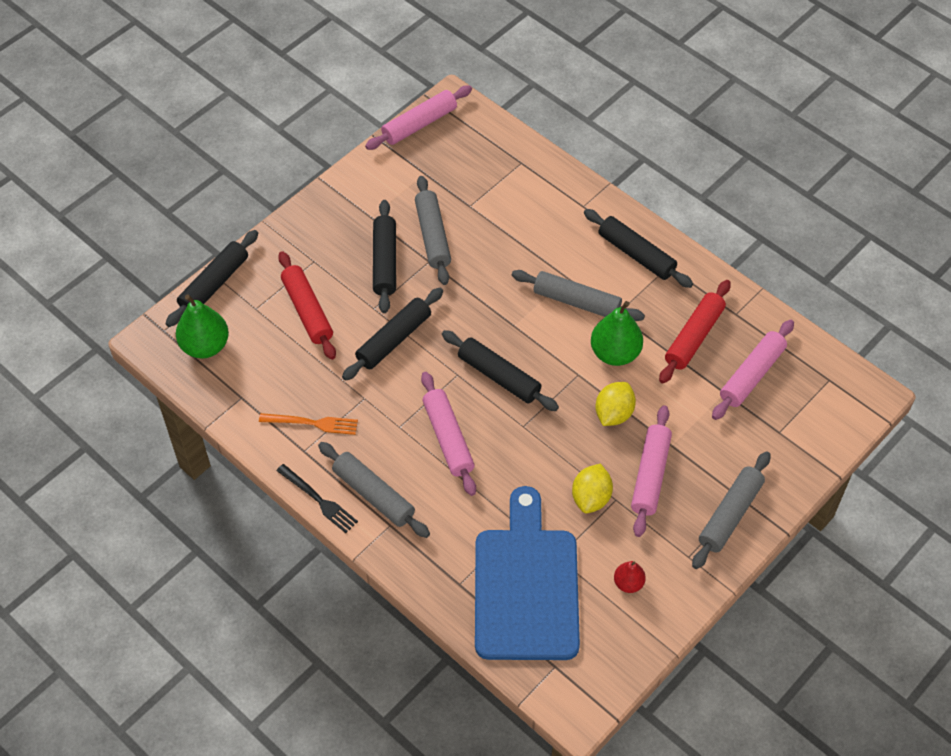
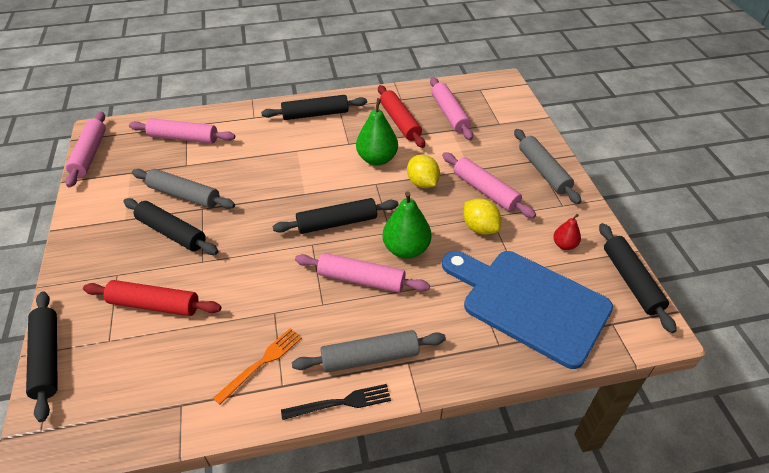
camera: 55 degrees left, 10 degrees down
green pear [176,294,229,359] -> green pear moved to [383,191,432,259]
black rolling pin [342,288,443,381] -> black rolling pin moved to [599,223,677,333]
grey rolling pin [512,270,645,321] -> none
none -> pink rolling pin [129,118,235,144]

